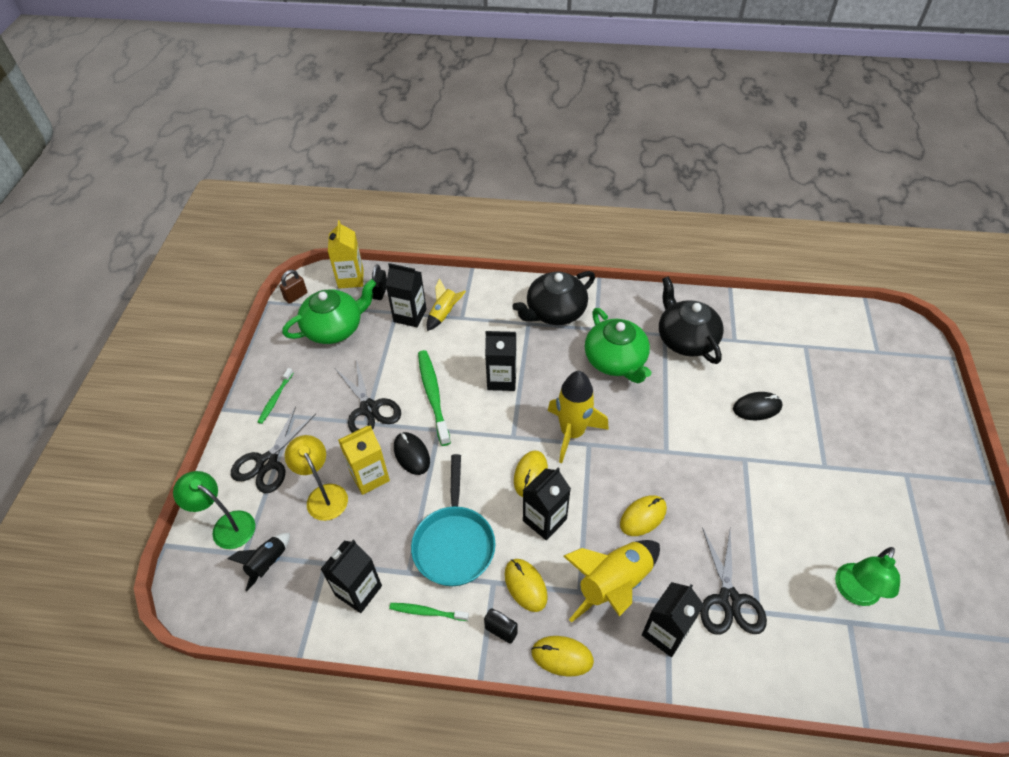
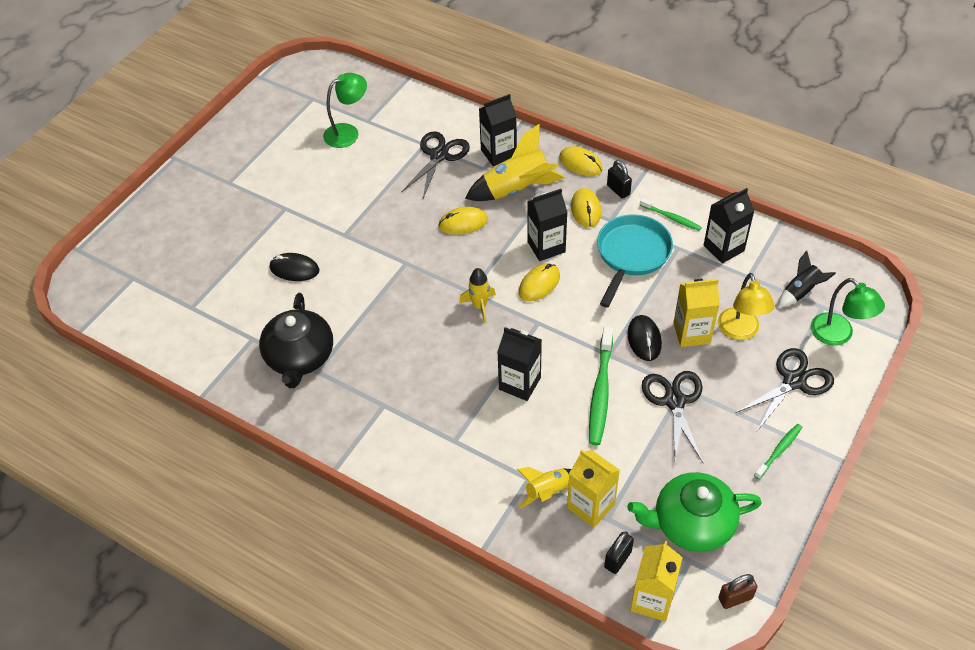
camera: 155 degrees left, 0 degrees up
black carton [386,263,426,327] -> yellow carton [567,450,620,528]
black teapot [512,271,595,325] -> none
yellow rocket [548,371,609,463] -> yellow rocket [459,268,496,323], size x0.57
green teapot [585,308,651,384] -> none

